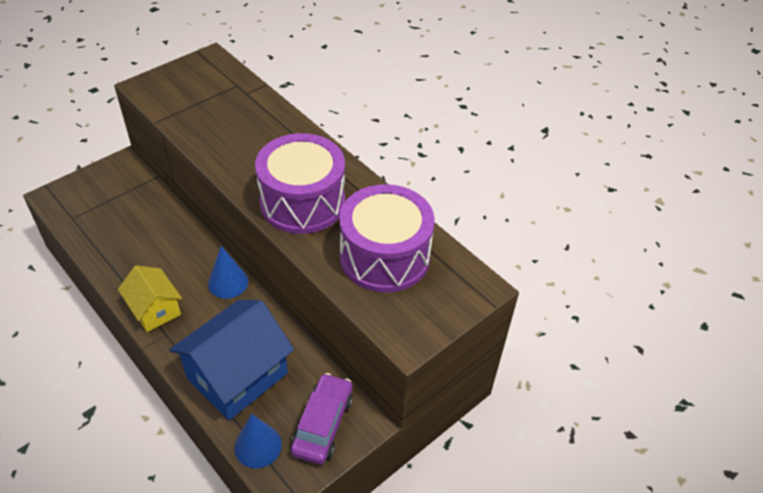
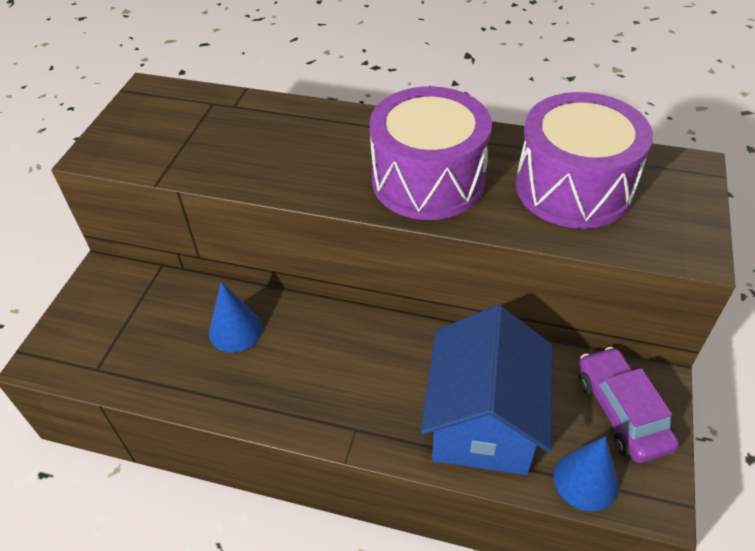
camera: 30 degrees left, 0 degrees up
yellow house [118,265,182,332] -> none
blue cone [208,246,248,299] -> blue cone moved to [209,282,263,353]

